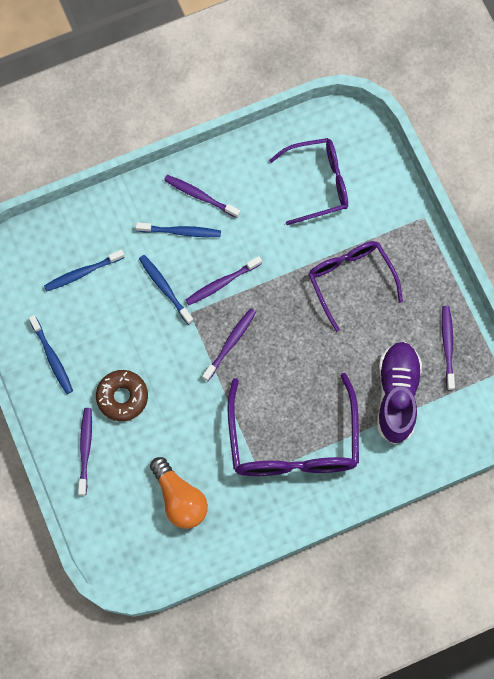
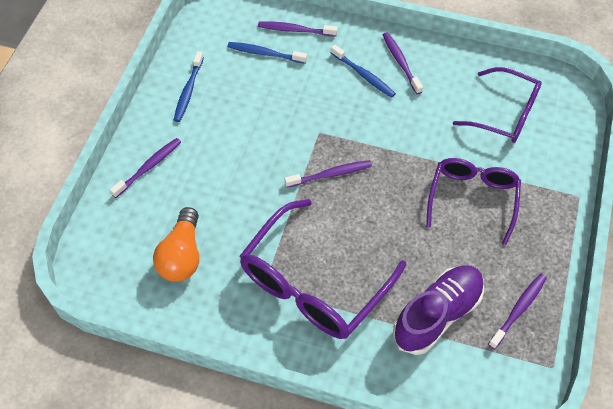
camera: 40 degrees right, 15 degrees down
brown donut [96,370,148,421] -> none
blue toothbrush [139,255,194,325] -> none
purple toothbrush [186,256,262,305] -> purple toothbrush moved to [258,21,338,37]

